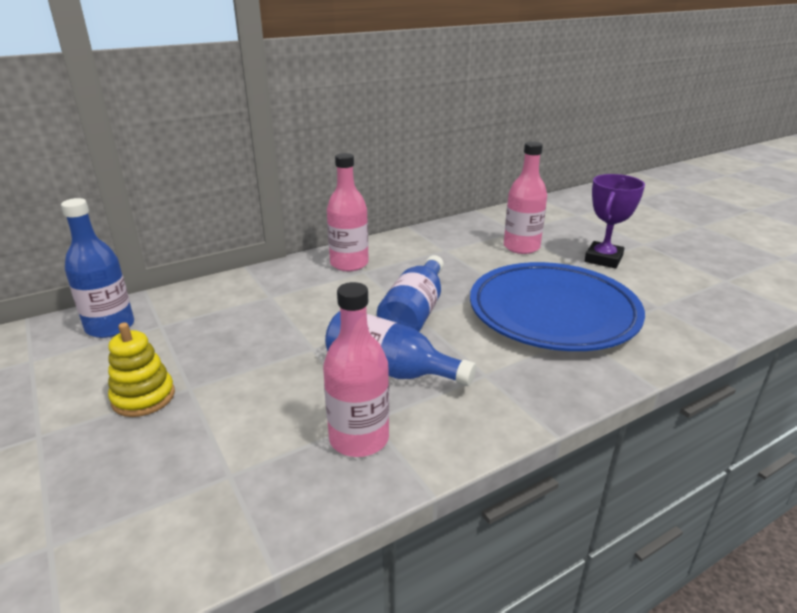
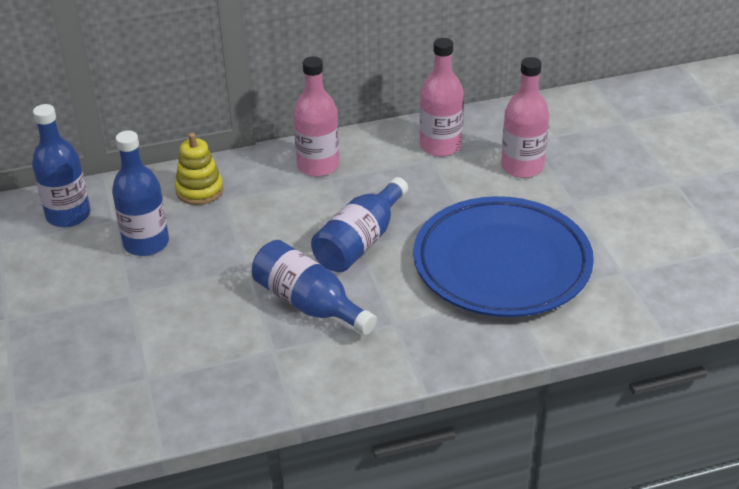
camera: 15 degrees right, 10 degrees up
yellow stacking toy [108,322,175,417] -> yellow stacking toy moved to [175,133,223,205]
pink bottle [323,282,389,457] -> pink bottle moved to [420,38,464,157]
purple trophy [585,174,645,269] -> none
none -> blue bottle [112,130,169,256]

